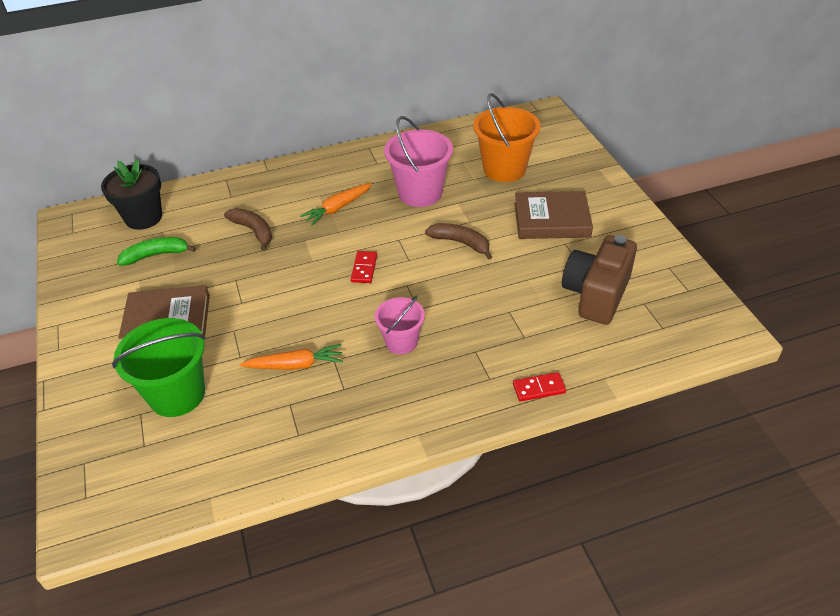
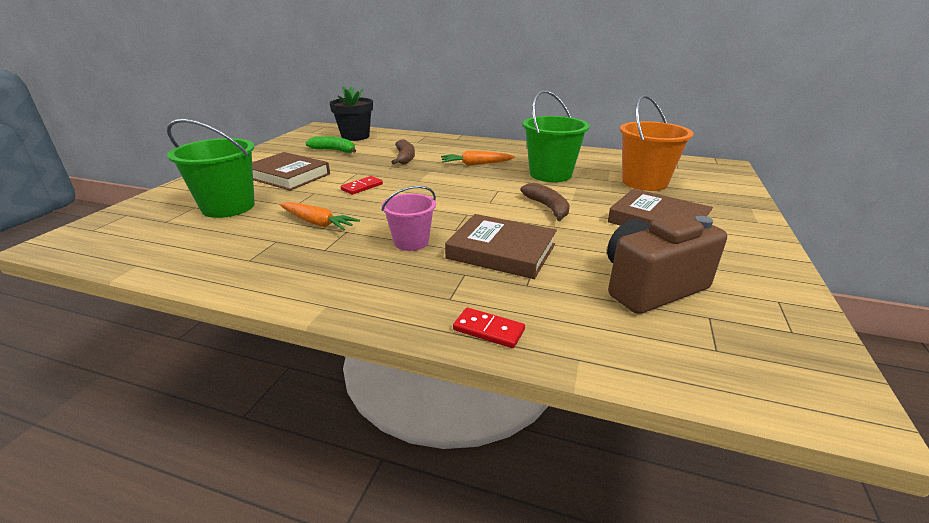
camera: 35 degrees right, 15 degrees down
red domino [351,251,377,283] -> red domino moved to [341,176,383,195]
pink bucket [384,116,453,207] -> green bucket [523,90,590,182]
none -> brown book [445,214,557,279]

